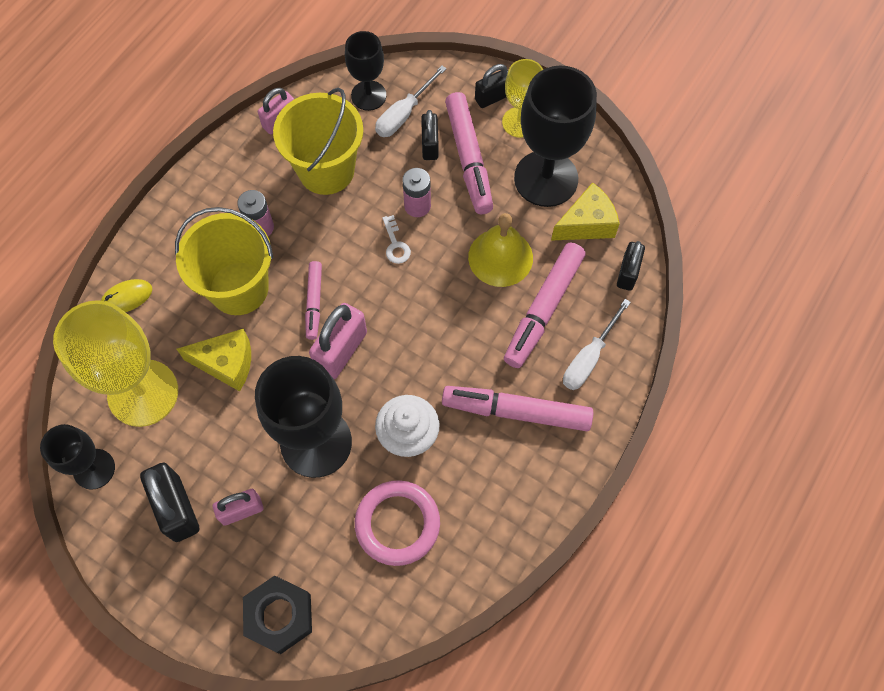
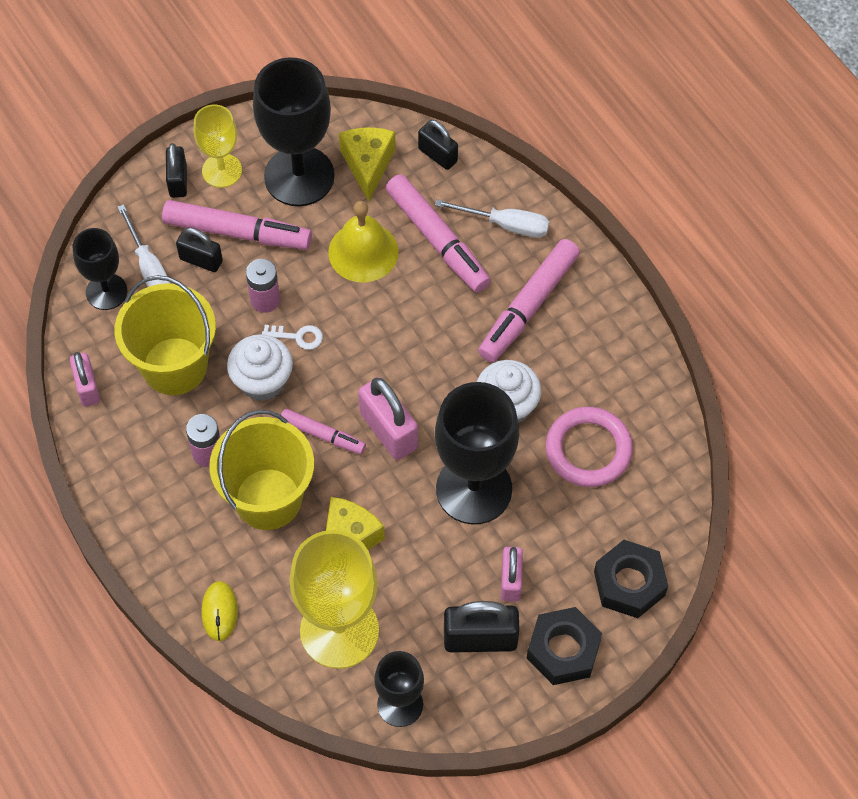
camera: 65 degrees left, 5 degrees down
white screwdriver [563,299,631,390] -> white screwdriver turned 45 degrees counterclockwise [435,199,550,238]
none -> white cupcake [227,334,293,401]
none -> black nut [527,607,602,685]

